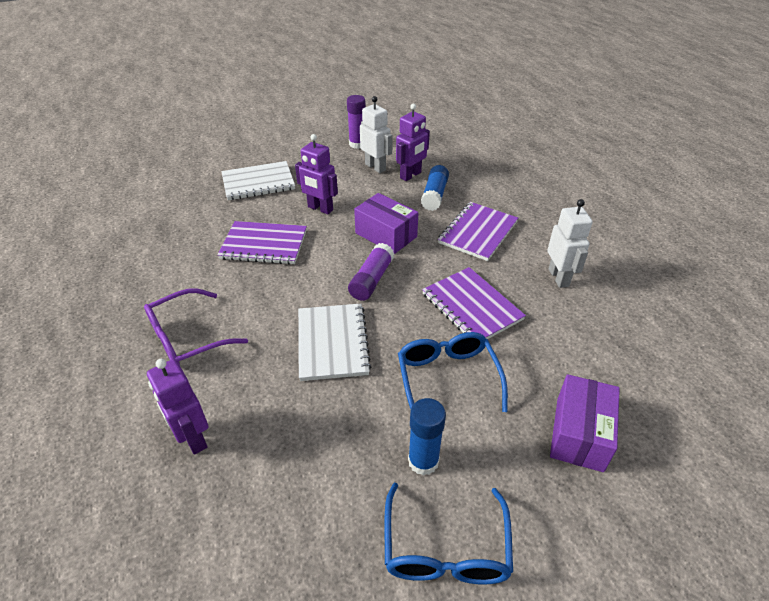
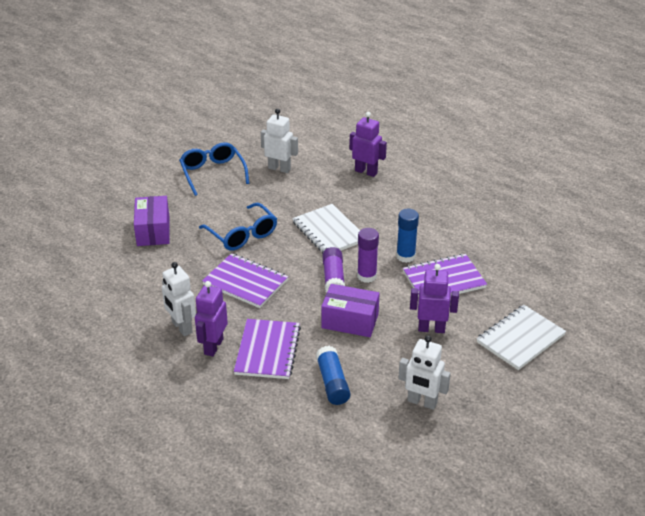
camera: 155 degrees right, 5 degrees down
purple glasses [144,288,248,365] -> none
purple glue stick [347,95,366,149] -> purple glue stick moved to [357,228,379,283]
purple robot [396,104,430,181] -> purple robot moved to [195,281,228,356]
blue glue stick [408,398,446,475] -> blue glue stick moved to [396,209,419,263]
none -> white robot [261,109,298,173]

